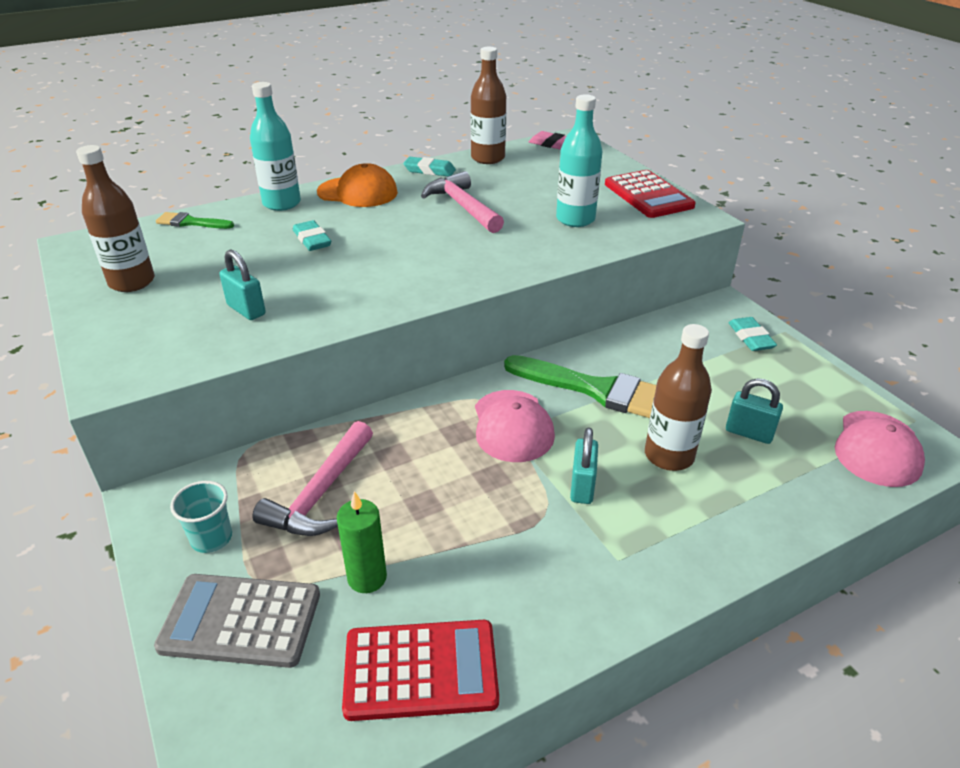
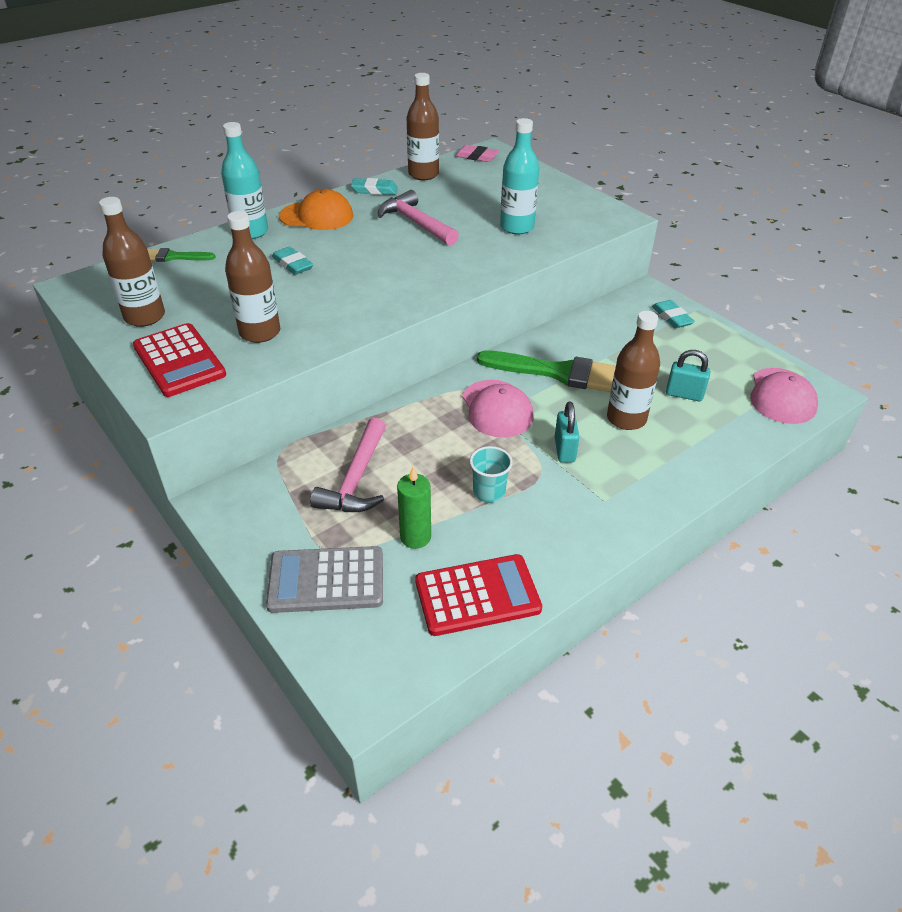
camera: 10 degrees left, 5 degrees up
turquoise cup [170,481,232,553] -> turquoise cup moved to [469,446,513,503]
turquoise padlock [219,249,266,320] -> brown bottle [225,211,280,343]
red calculator [605,170,696,218] -> red calculator moved to [133,323,226,397]

